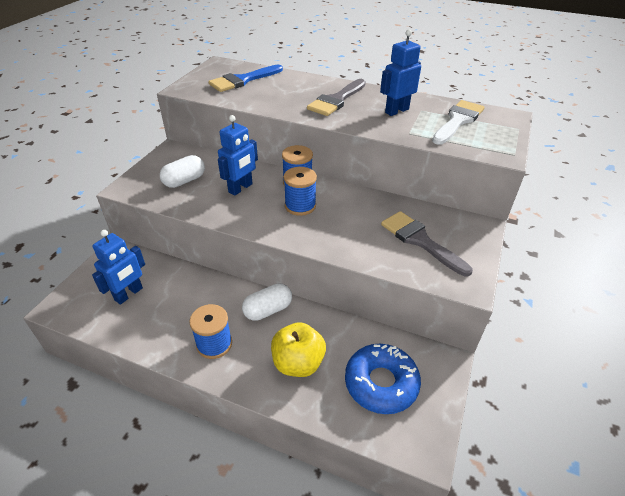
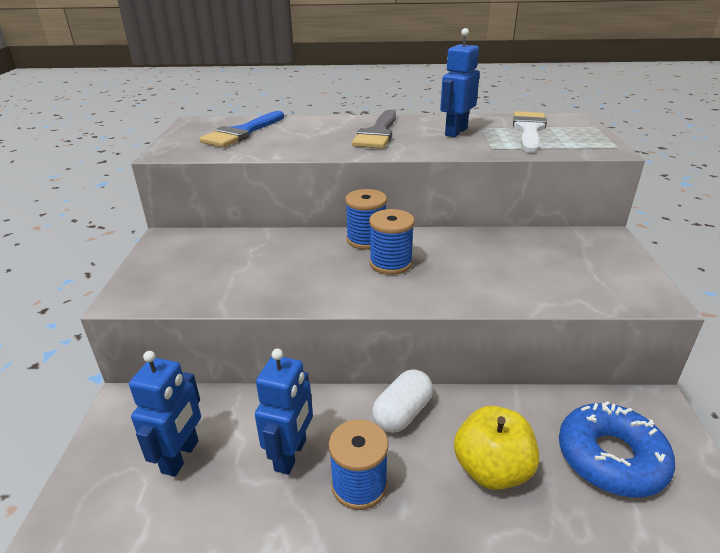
camera: 20 degrees left, 10 degrees down
white capsule [160,155,205,188] -> none
blue robot [218,115,258,196] -> blue robot moved to [255,349,313,475]
grey brush [381,211,473,276] -> none

